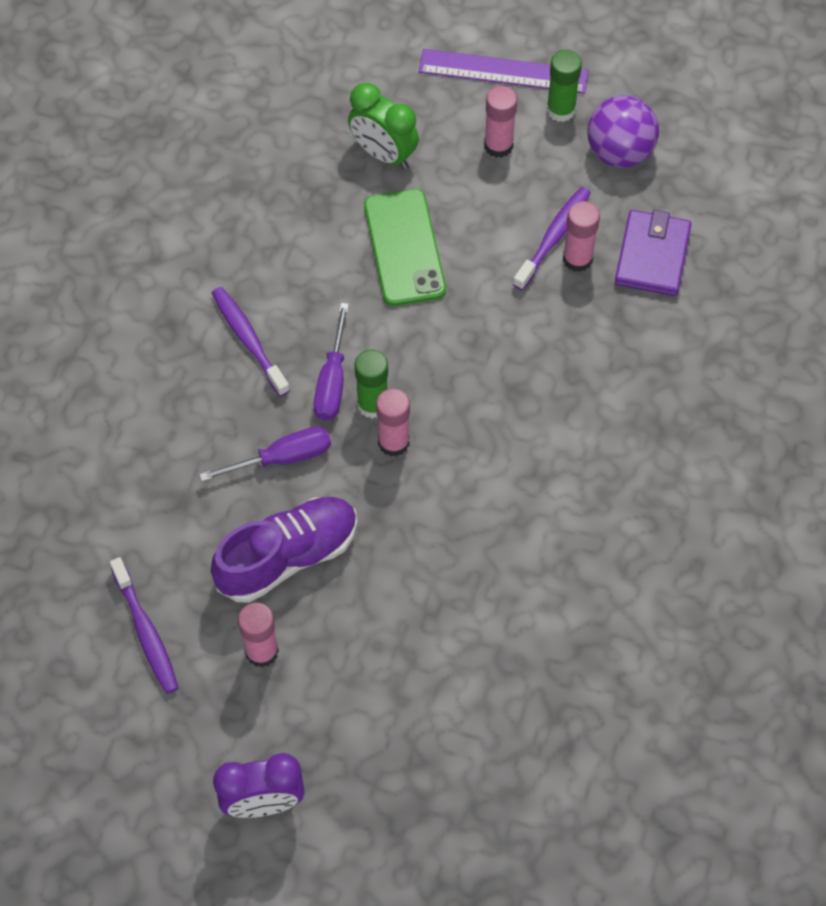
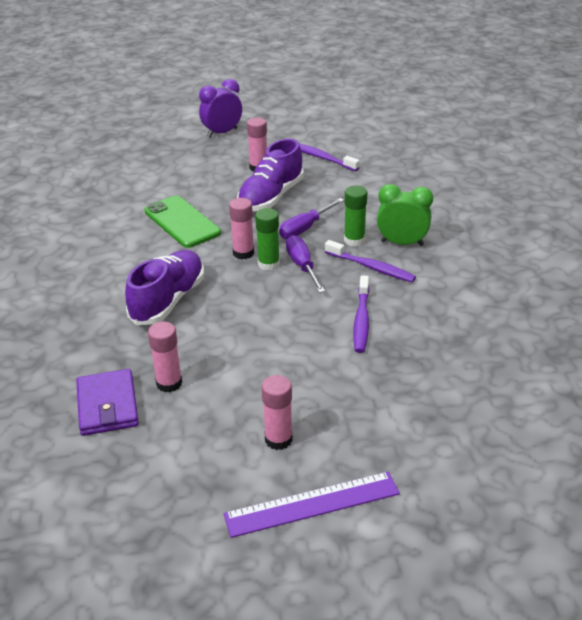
camera: 155 degrees right, 25 degrees down
green clock [348,83,419,169] -> green clock moved to [377,184,433,246]
green phone [364,189,446,306] -> green phone moved to [144,196,221,248]
purple toothbrush [513,187,591,290] -> purple toothbrush moved to [353,275,369,353]
green glue stick [547,50,582,122] -> green glue stick moved to [344,186,367,247]
purple ball [587,95,659,168] -> none
none -> purple shoe [125,250,204,325]

